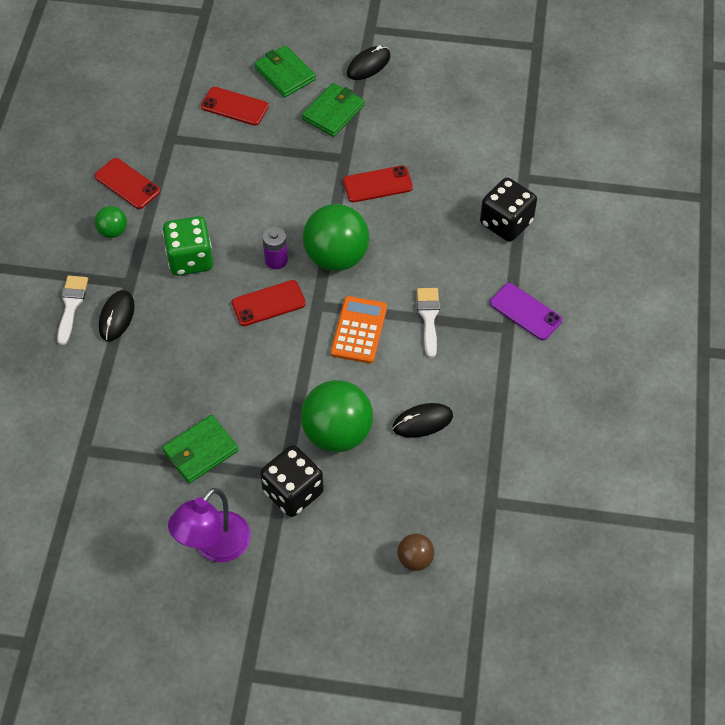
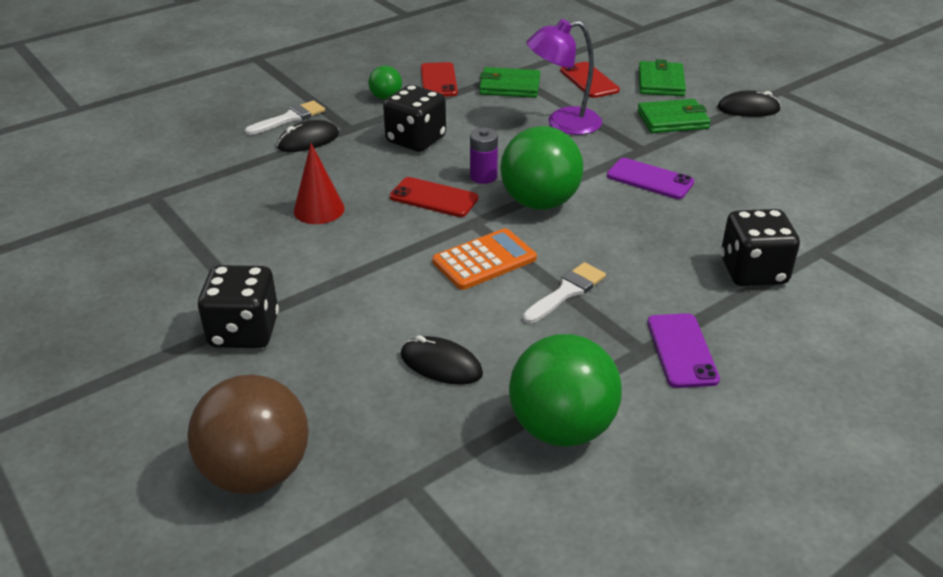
camera: 45 degrees right, 20 degrees down
green dice [162,216,213,276] -> black dice [383,85,446,152]
green wallet [162,415,239,483] -> green wallet moved to [479,67,540,98]
purple lamp [168,488,251,562] -> purple lamp moved to [526,19,602,135]
green ball [301,380,373,453] -> green ball moved to [509,334,622,447]
red phone [343,166,413,202] -> purple phone [607,158,694,199]
brown ball [397,534,434,571] -> brown ball [187,374,309,494], size x2.04
none -> red cone [294,143,345,224]

